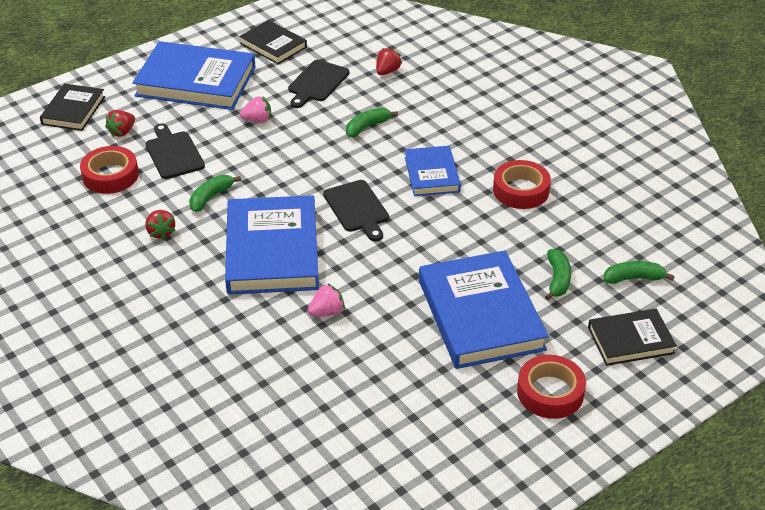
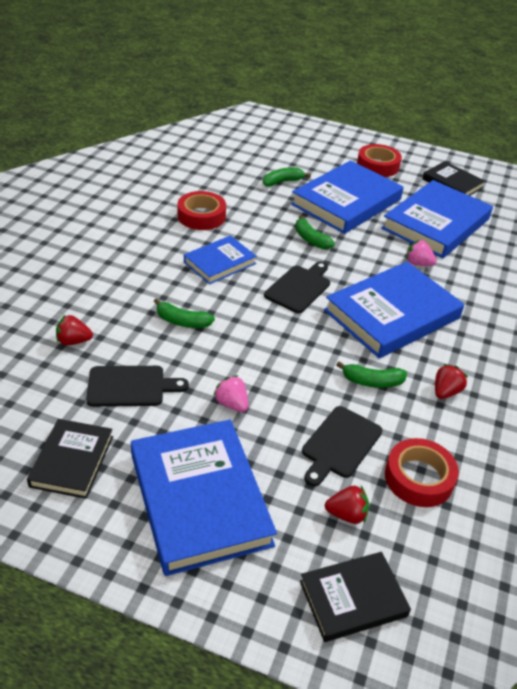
camera: 125 degrees left, 0 degrees up
black book [588,309,677,366] -> black book moved to [422,161,485,196]
green banana [604,261,675,284] -> green banana moved to [295,215,335,249]
none -> blue book [381,180,493,258]

